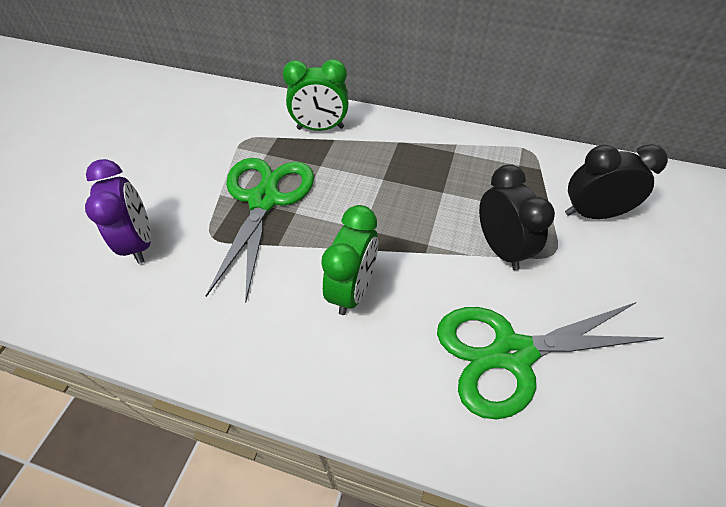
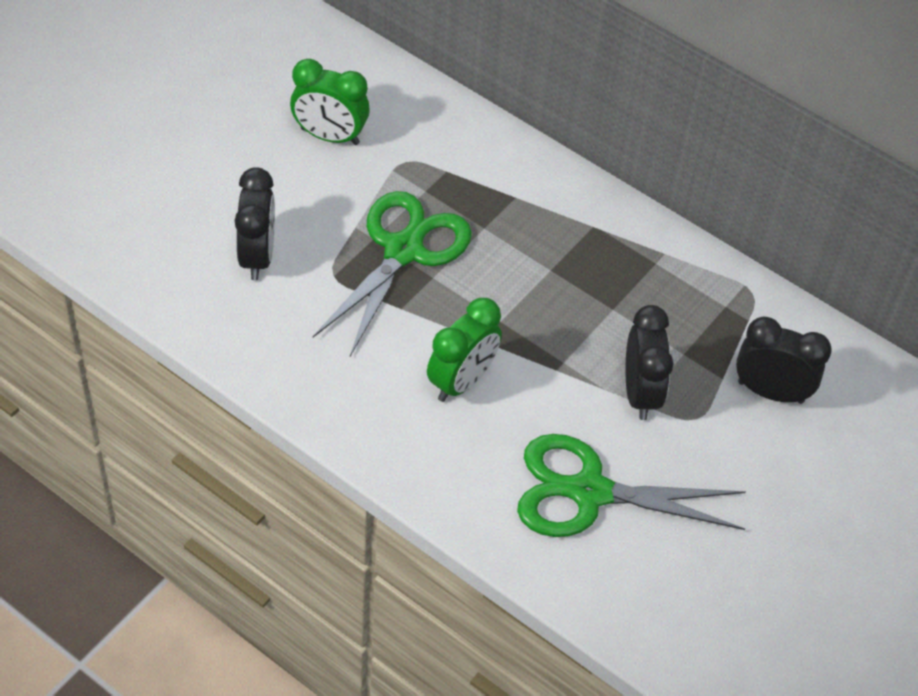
camera: 15 degrees right, 0 degrees up
purple clock [85,159,151,264] -> black clock [235,167,275,280]
green clock [283,59,348,131] -> green clock moved to [290,59,370,145]

